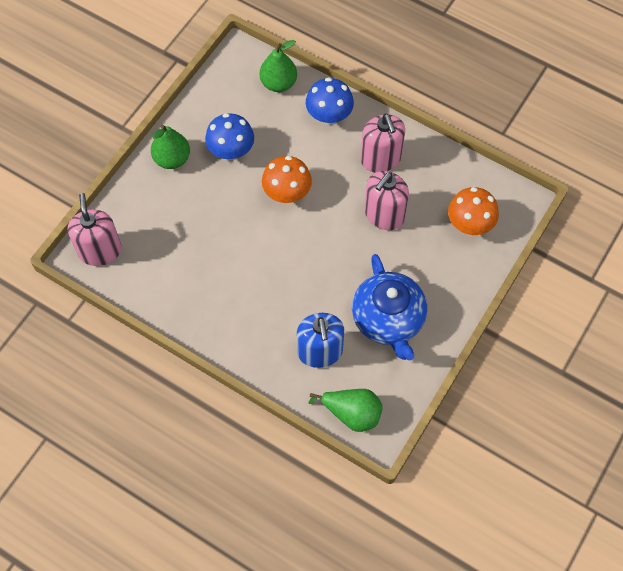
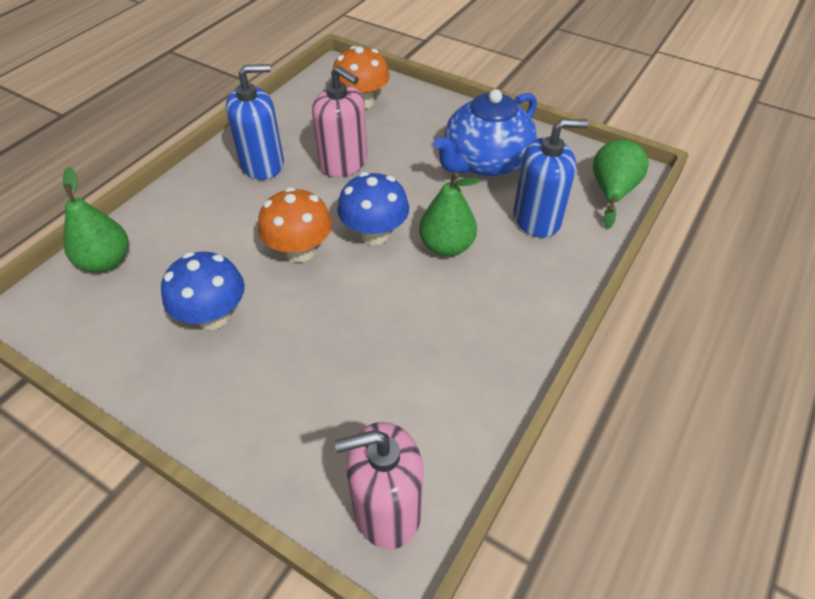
camera: 90 degrees left, 15 degrees down
green pear [151,125,190,169] -> green pear moved to [419,172,480,257]
blue mushroom [306,77,354,125] -> blue mushroom moved to [337,172,409,245]
blue teapot [352,254,427,361] -> blue teapot turned 150 degrees clockwise [434,89,537,177]
pink soap dispenser [360,114,405,172] -> blue soap dispenser [226,64,284,180]

